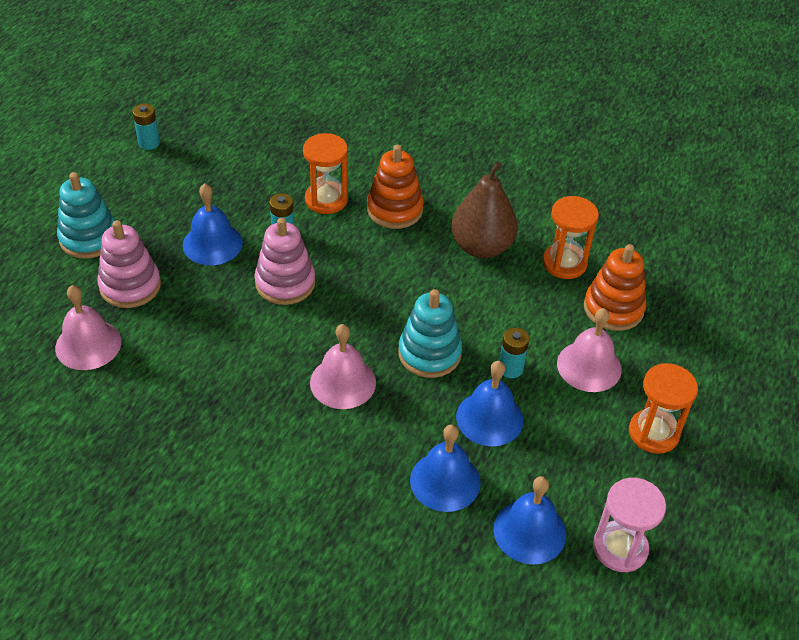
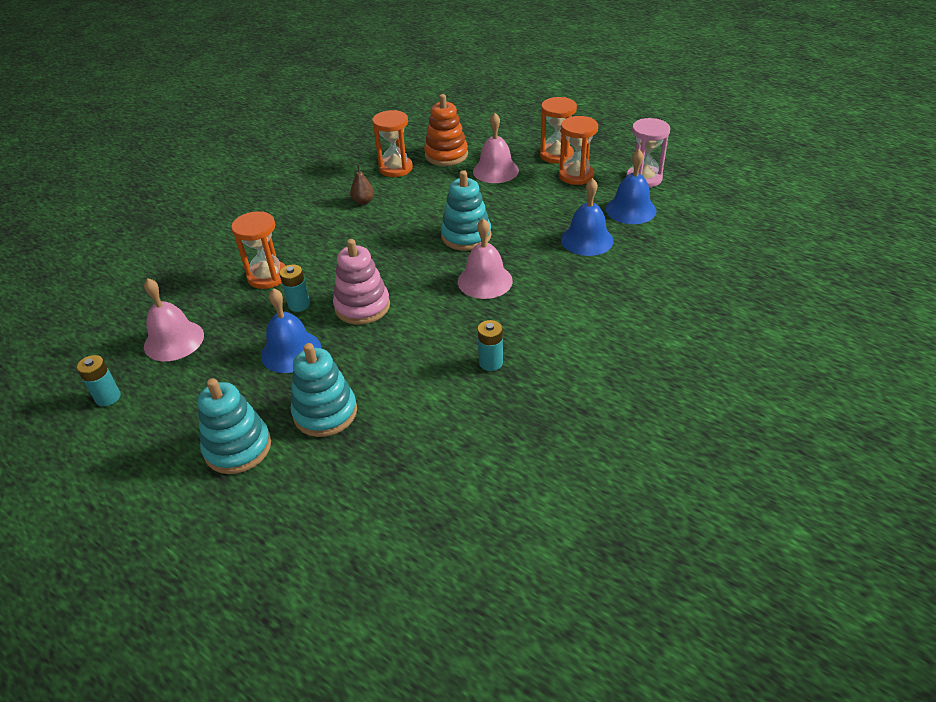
camera: 75 degrees left, 5 degrees down
pink bell [55,285,122,370] -> pink bell moved to [144,278,204,361]
pink stacking toy [97,220,161,308] -> turquoise stacking toy [291,343,357,437]
orange stacking toy [367,145,424,229] -> none
brown pear [451,161,518,258] -> brown pear [350,165,374,205], size x0.45
blue bell [456,361,523,446] -> none
turquoise battery [499,328,529,378] -> turquoise battery moved to [478,320,503,371]
none -> orange hourglass [559,116,598,185]

